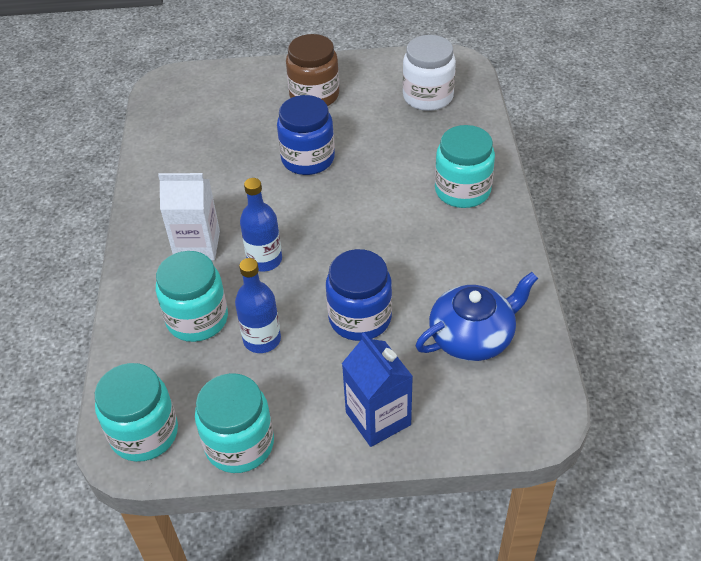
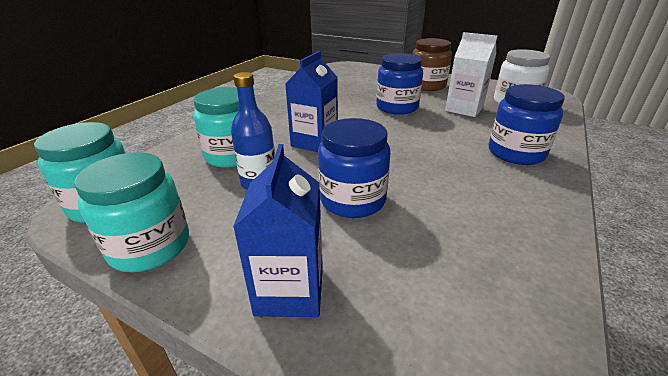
camera: 30 degrees right, 15 degrees down
white carton [158,173,220,260] -> white carton moved to [445,32,497,117]
blue bottle [240,178,282,272] -> blue carton [285,51,338,152]
blue teapot [416,272,538,361] -> none
turquoise jar [435,125,495,208] -> blue jar [489,84,565,165]

